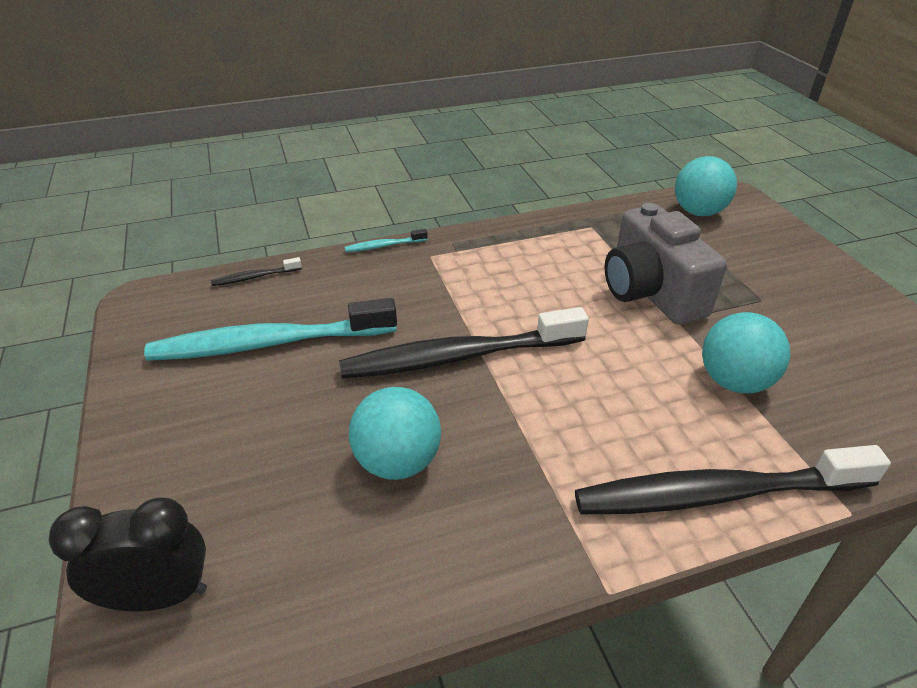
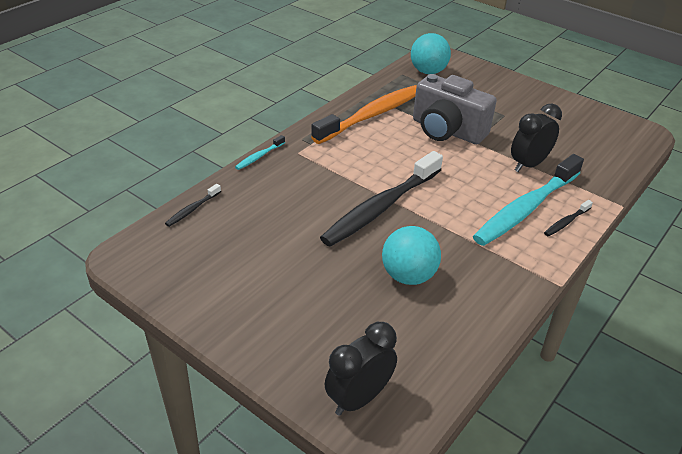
camera: 35 degrees left, 0 degrees up
turquoise toothbrush [144,298,397,361] -> turquoise toothbrush moved to [473,154,584,246]
black toothbrush [575,445,891,514] -> black toothbrush [544,200,593,237], size x0.41
turquoise ball [702,312,790,393] -> black clock [511,104,562,172]
none -> orange toothbrush [311,85,417,144]

